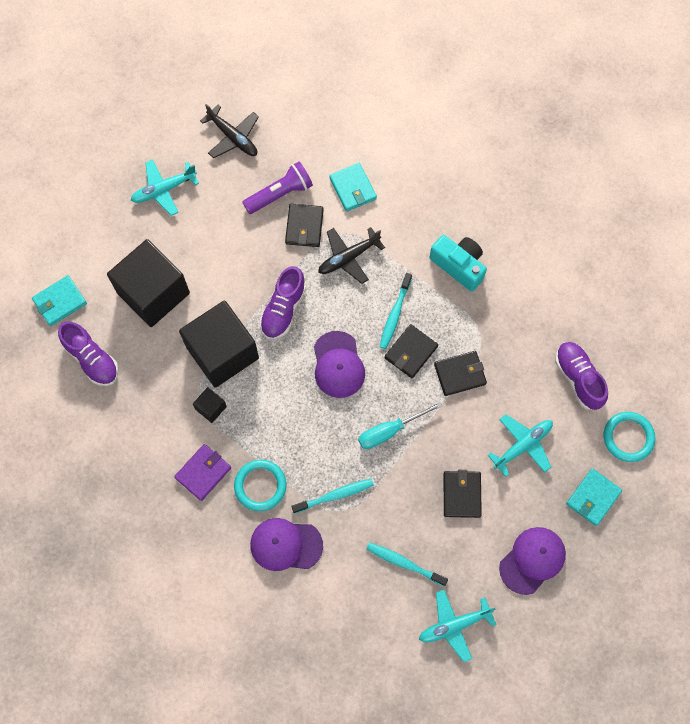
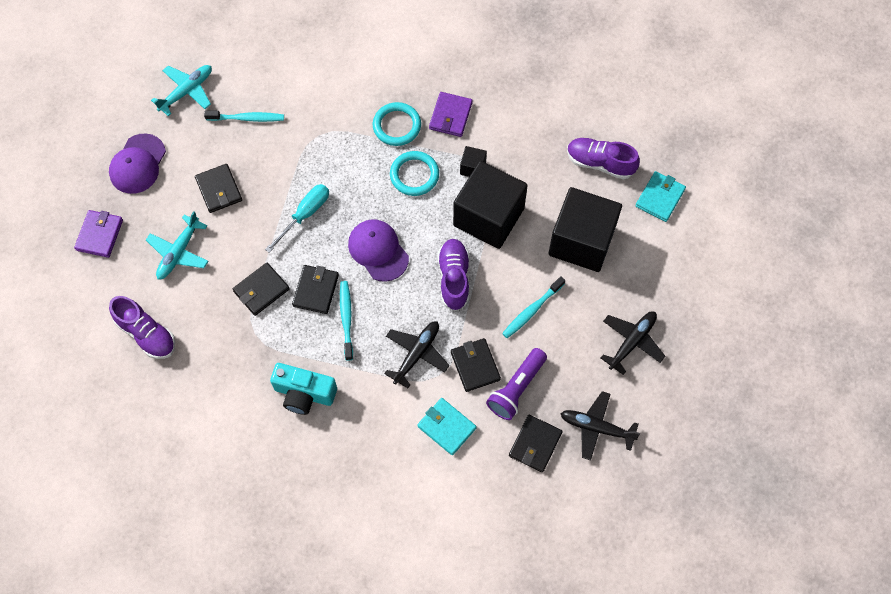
camera: 155 degrees right, 5 degrees down
turquoise plane [131,159,199,216] -> black plane [601,311,665,375]
purple cap [250,518,323,571] -> none
turquoise toothbrush [291,479,374,514] -> turquoise toothbrush moved to [502,276,565,338]
turquoise wallet [566,468,622,526] -> purple wallet [74,210,123,258]
turquoise ring [604,412,655,462] -> turquoise ring moved to [390,151,439,196]
none -> black wallet [509,415,562,472]

